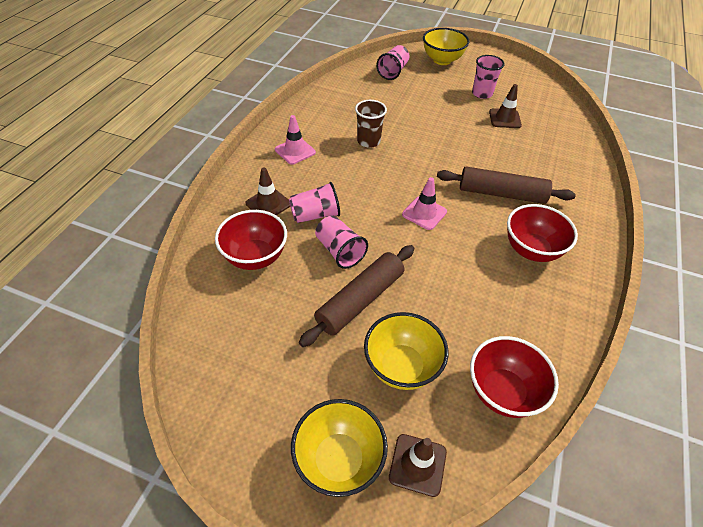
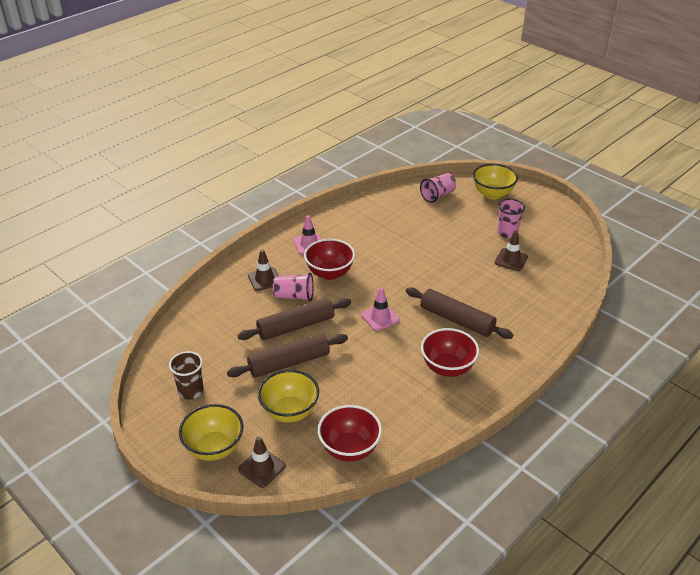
camera: 25 degrees right, 10 degrees down
red bowl [215,210,287,270] -> red bowl moved to [304,239,355,280]
pink cup [315,216,368,269] -> brown rolling pin [237,298,351,340]
brown cup [355,100,387,148] -> brown cup moved to [169,351,204,400]

